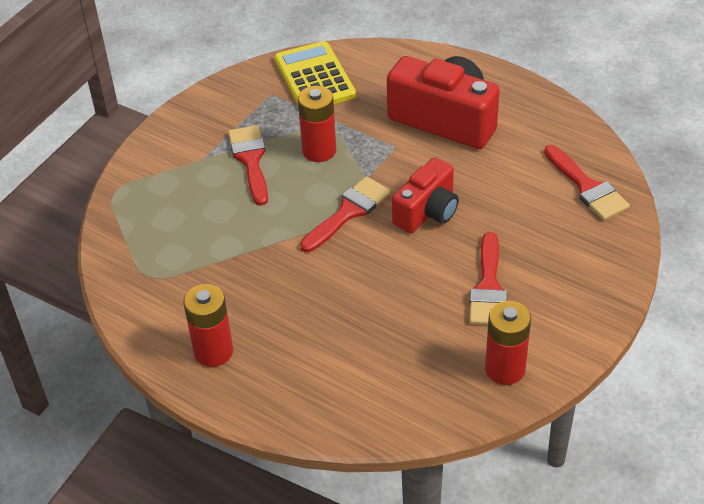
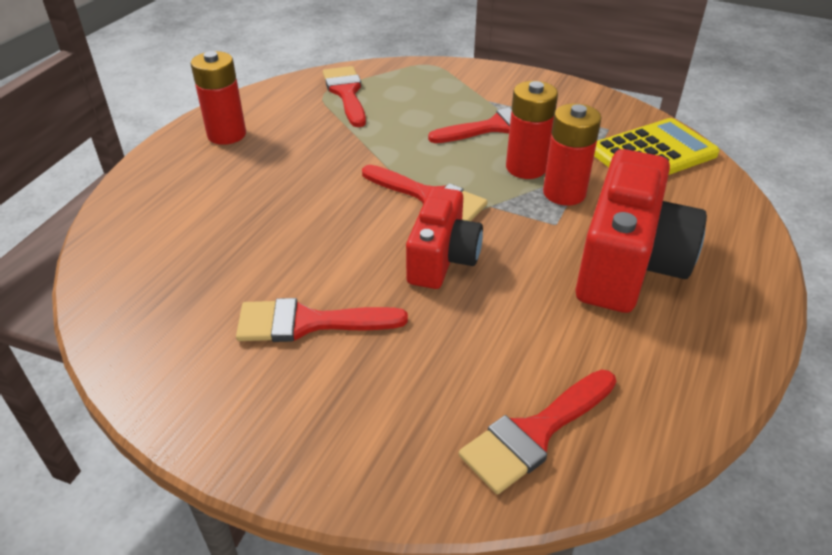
camera: 80 degrees right, 5 degrees down
red camera [392,157,459,233] -> red camera turned 105 degrees counterclockwise [406,187,483,289]
red battery [485,301,531,385] -> red battery moved to [543,103,602,205]
none -> red brush [323,66,366,127]

